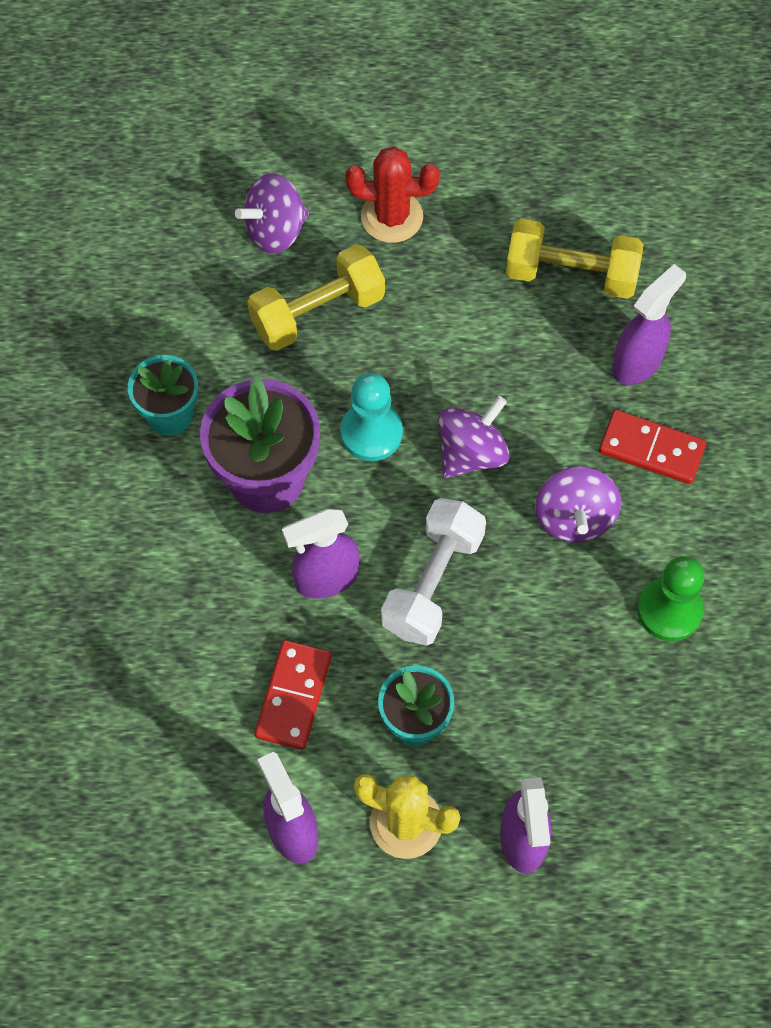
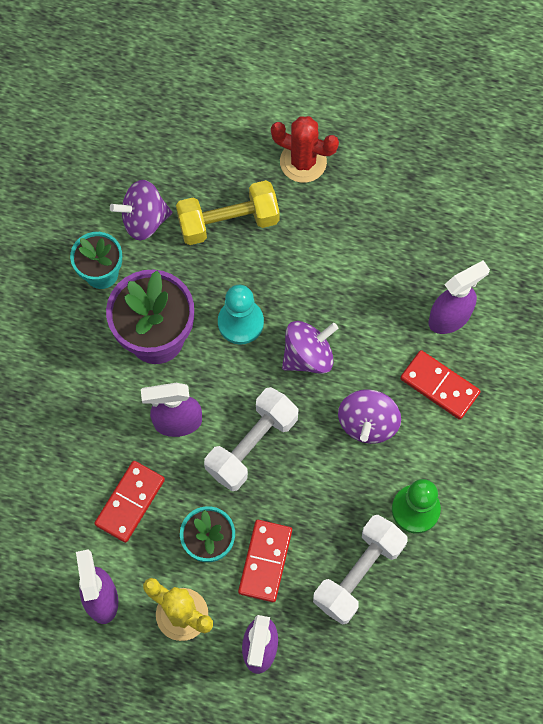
camera: 15 degrees right, 5 degrees up
purple spinning top [235,173,309,254] -> purple spinning top moved to [110,180,172,241]
yellow dumbbell [506,218,643,299] -> none
none -> red domino [238,520,292,602]
none -> white dumbbell [313,515,408,625]

